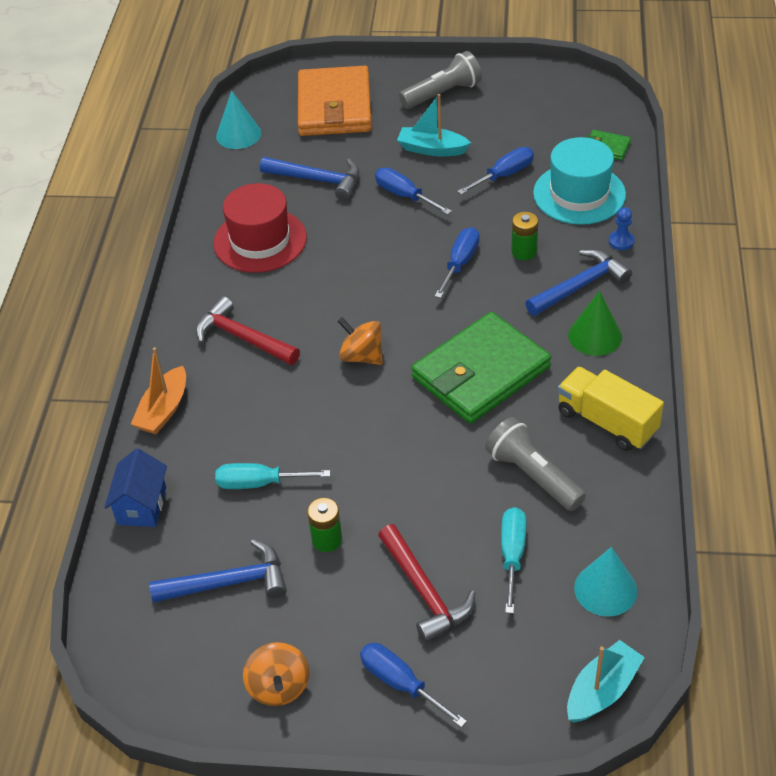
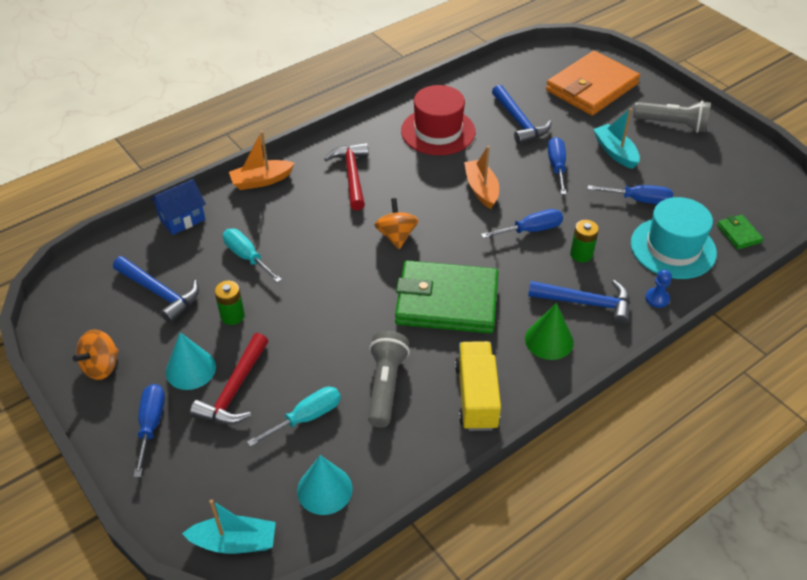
camera: 45 degrees right, 0 degrees up
turquoise cone [216,90,261,149] -> turquoise cone moved to [166,332,216,390]
none -> orange boat [464,146,499,209]

